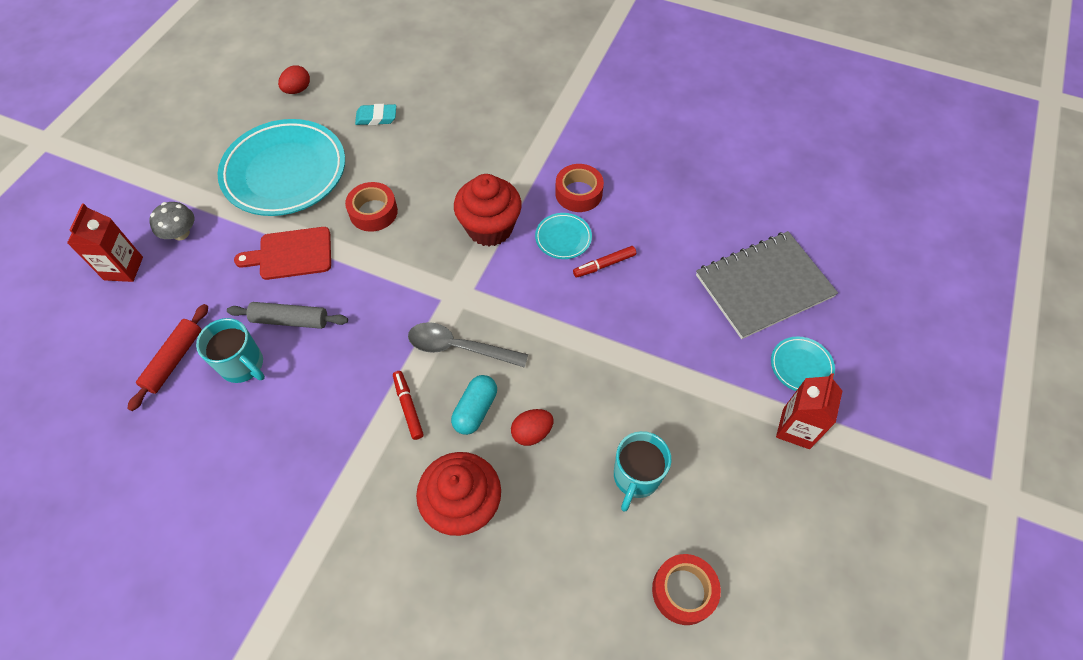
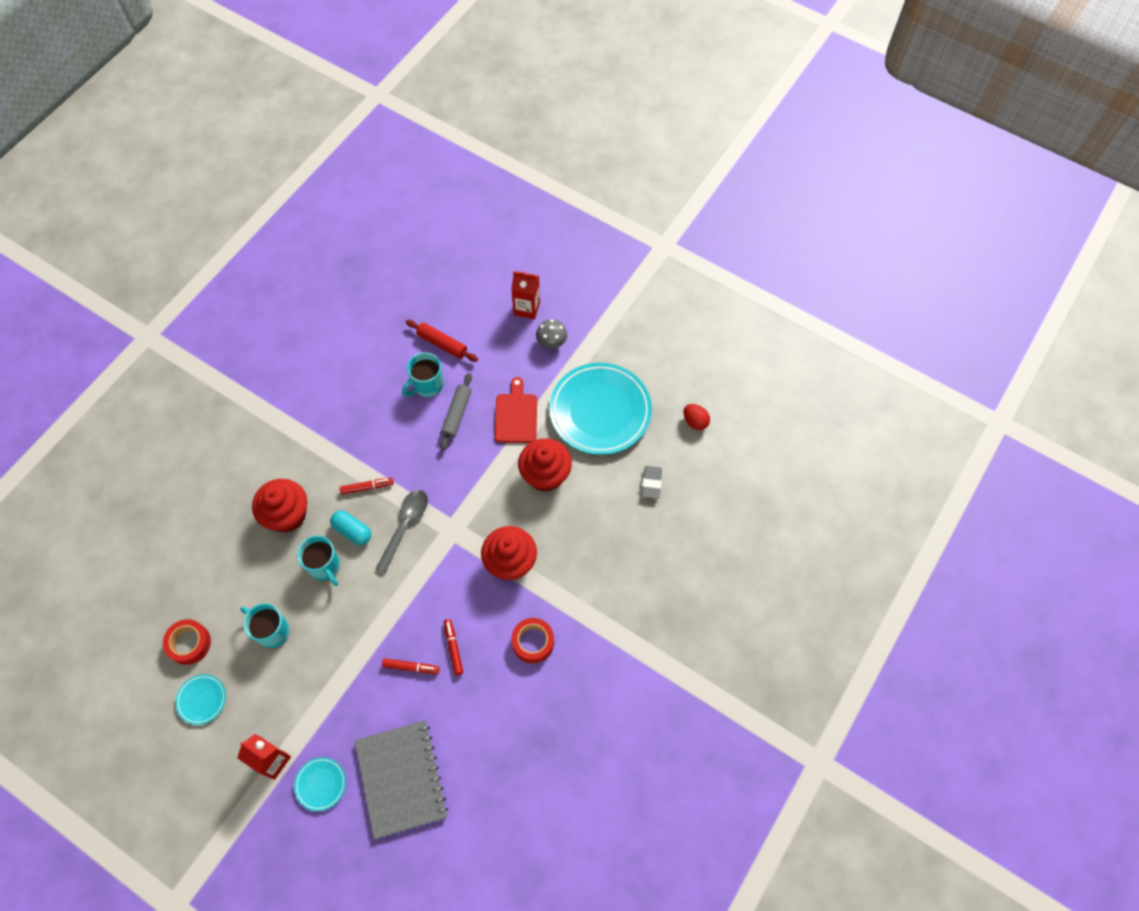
camera: 100 degrees right, 5 degrees up
red tape [345,182,398,232] -> red cupcake [518,438,572,492]
turquoise eraser [355,104,396,125] -> grey eraser [642,466,662,499]
red egg [511,409,554,446] -> turquoise mug [297,536,340,586]
turquoise plate [535,213,592,259] -> turquoise plate moved to [175,674,226,725]
none -> red marker [382,658,439,674]

